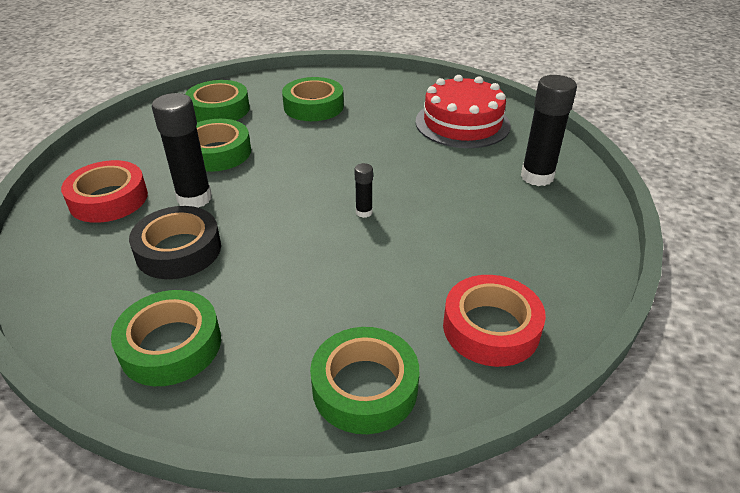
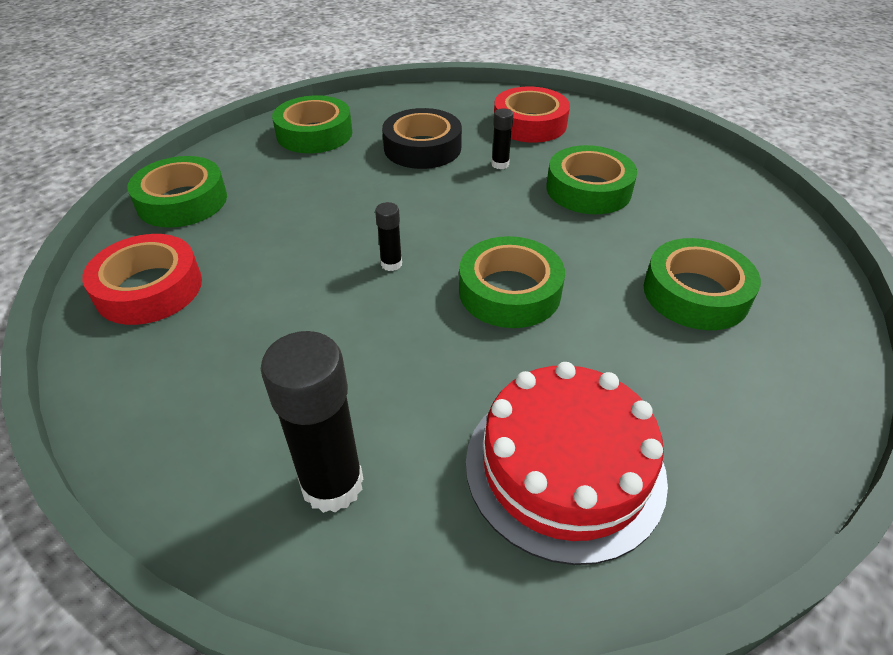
camera: 115 degrees right, 5 degrees up
black glue stick [152,93,212,208] -> black glue stick [491,108,514,169], size x0.48
green tape [185,80,250,122] -> green tape moved to [459,236,565,328]

